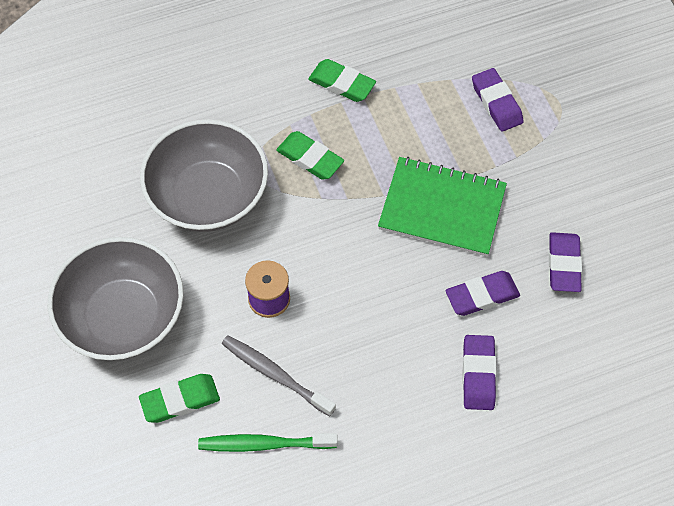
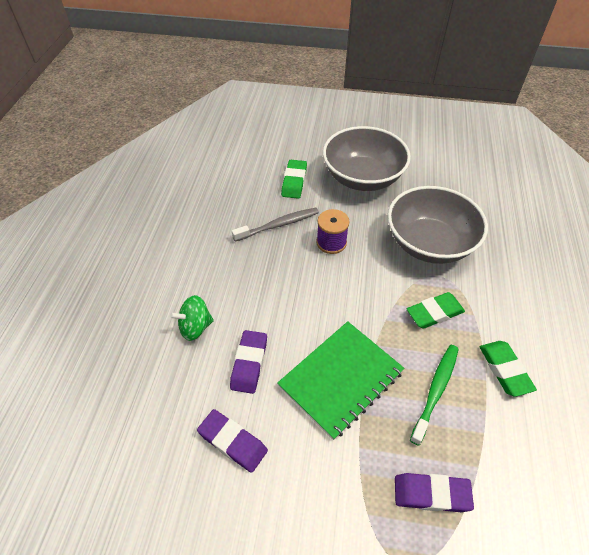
camera: 120 degrees right, 10 degrees down
green toothbrush [198,433,338,452] -> green toothbrush moved to [410,345,459,446]
green eraser [308,59,376,102] -> green eraser turned 75 degrees counterclockwise [480,341,537,397]
purple eraser [463,335,496,410] -> green spinning top [170,295,214,341]

